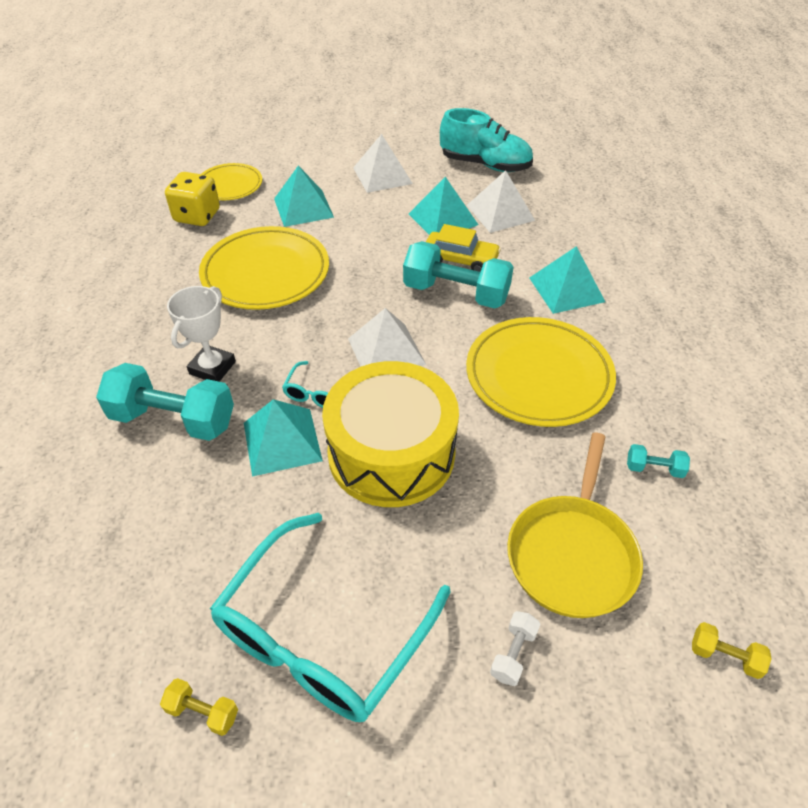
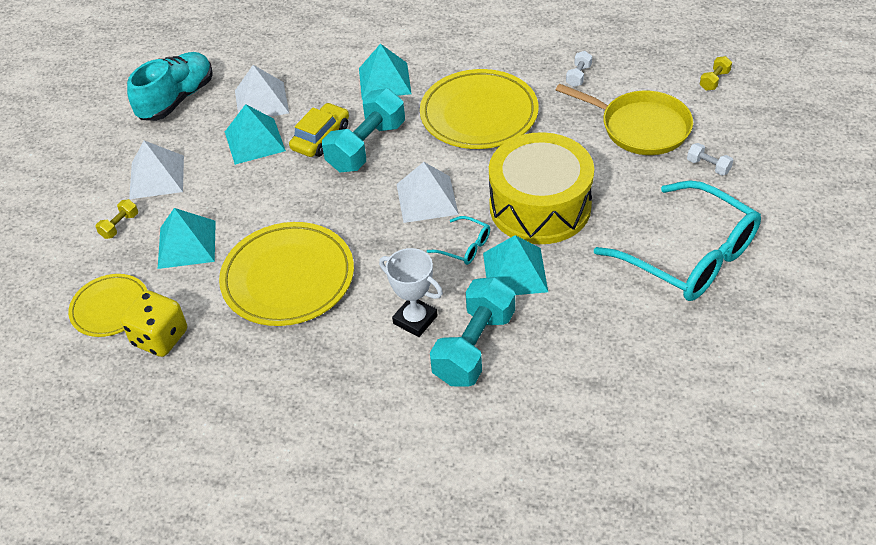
camera: 75 degrees left, 0 degrees up
yellow dumbbell [160,678,238,736] -> yellow dumbbell moved to [96,199,138,239]
turquoise dumbbell [627,444,690,478] -> white dumbbell [566,51,592,87]

